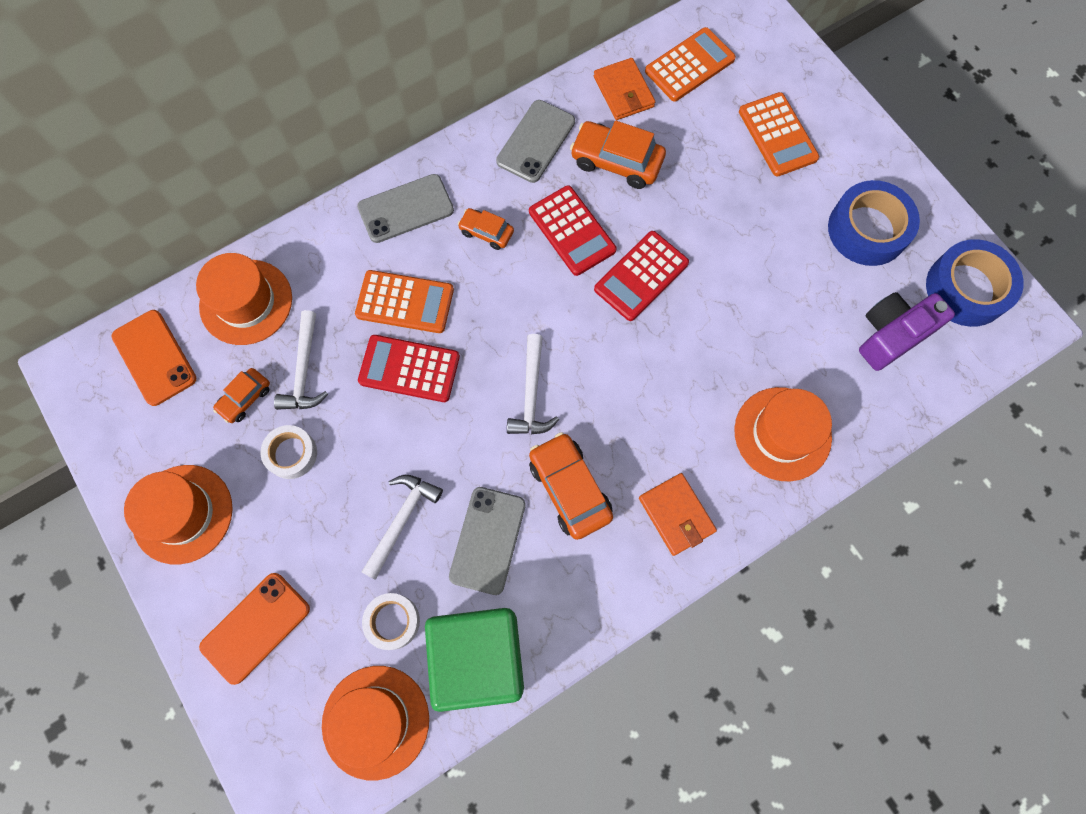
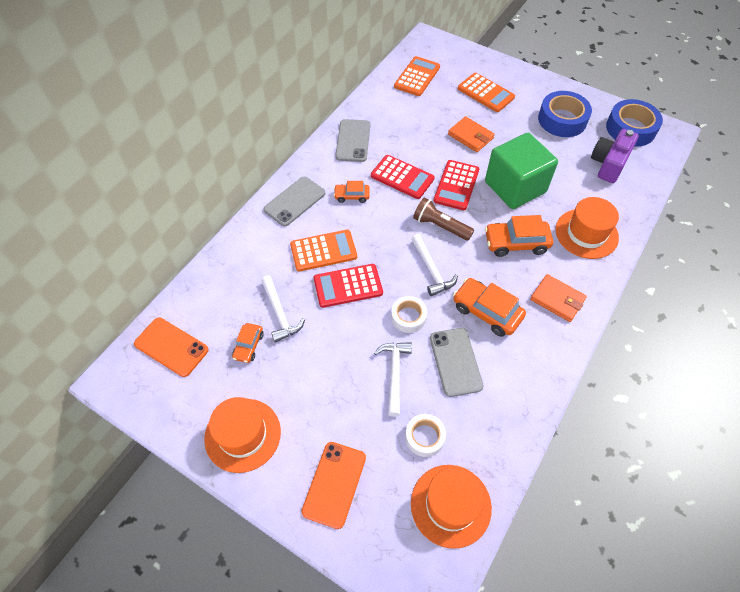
camera: 25 degrees left, 15 degrees down
orange hat [196,253,292,345] -> none
white tape [260,425,317,479] -> white tape moved to [391,296,427,333]
green cube [425,608,524,712] -> green cube moved to [485,133,558,209]
orange car [570,121,666,189] -> orange car moved to [485,215,553,257]
orange wallet [594,58,655,120] -> orange wallet moved to [448,116,495,152]
none -> brown flashlight [413,198,474,241]

